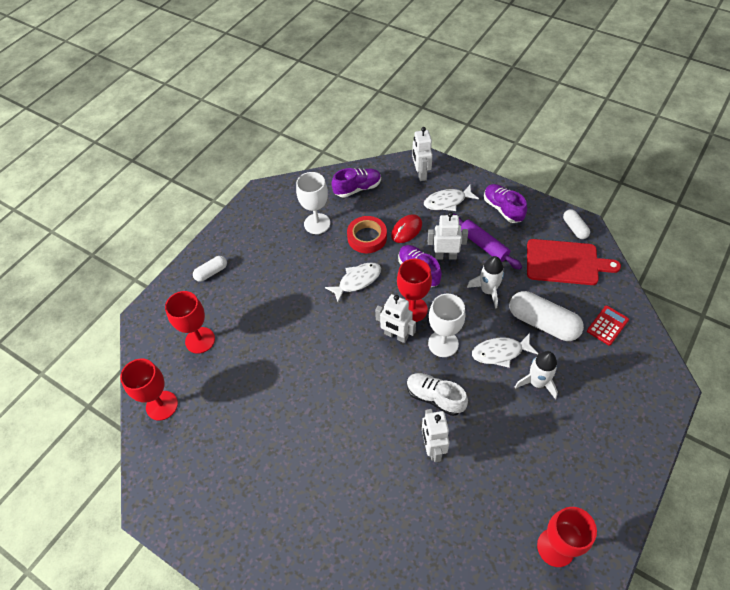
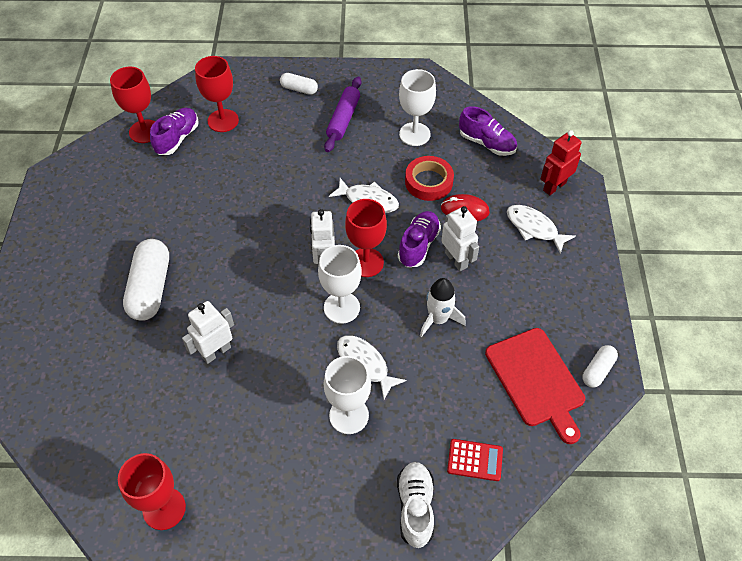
camera: 55 degrees right, 0 degrees up
white shoe [407,373,468,416] -> white shoe moved to [397,462,434,548]
white robot [412,127,433,181] -> red robot [541,130,582,195]
purple rolling pin [453,214,522,270] -> purple rolling pin moved to [324,77,361,152]
purple shoe [484,184,527,223] -> purple shoe moved to [150,108,199,155]
white capsule [510,291,584,341] -> white capsule moved to [123,239,169,321]
white rocket [515,351,558,399] -> white goblet [324,356,371,434]

